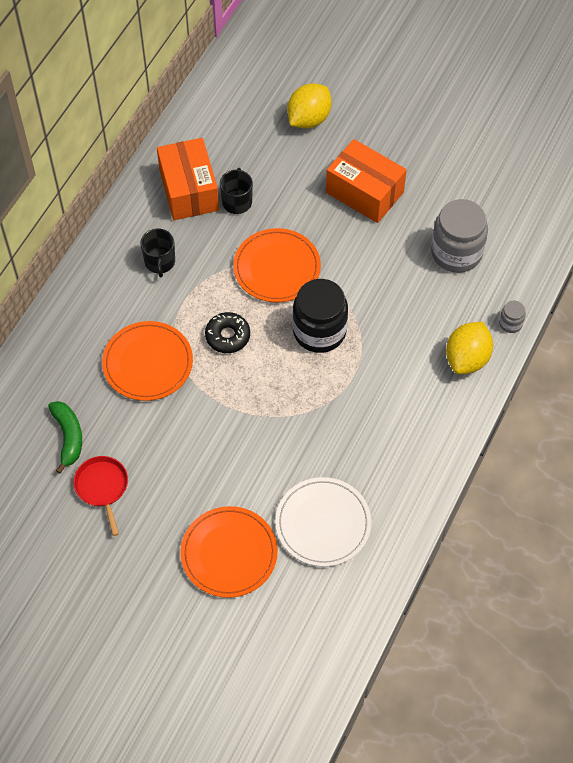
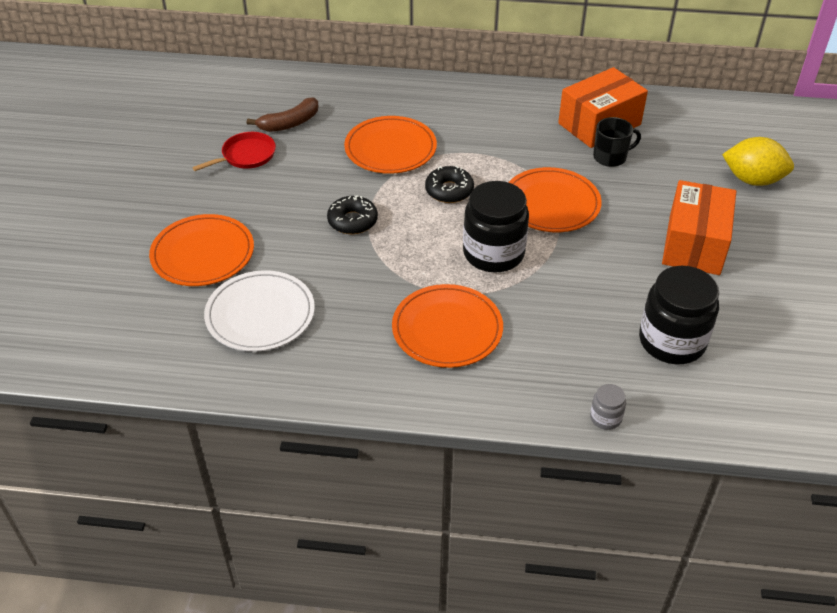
camera: 70 degrees right, 15 degrees down
green banana [48,401,82,474] -> brown banana [247,97,319,132]
black mug [140,229,175,278] -> none
grey jar [431,199,488,273] -> black jar [639,266,719,364]
yellow lemon [446,322,493,374] -> none
none -> black donut [327,196,378,234]
none -> orange plate [392,284,503,368]

